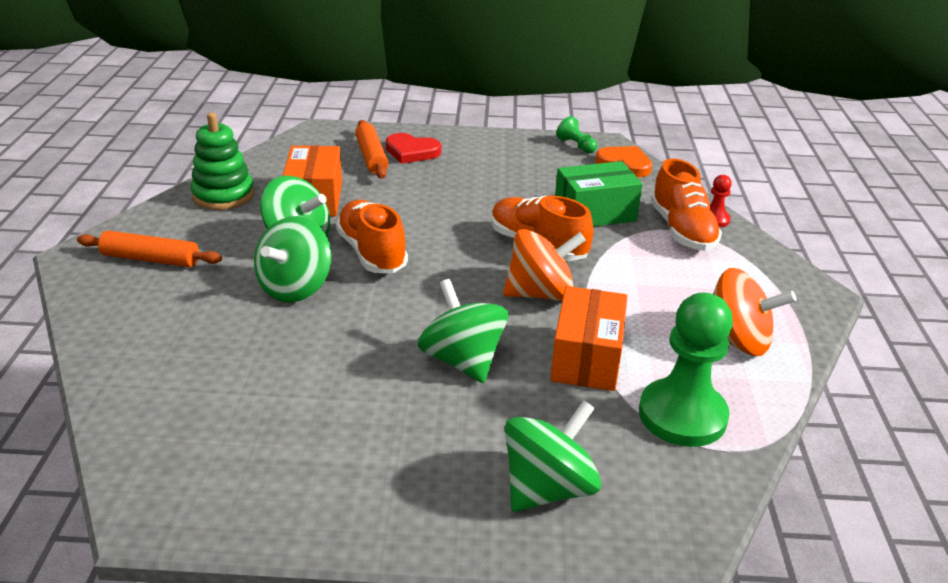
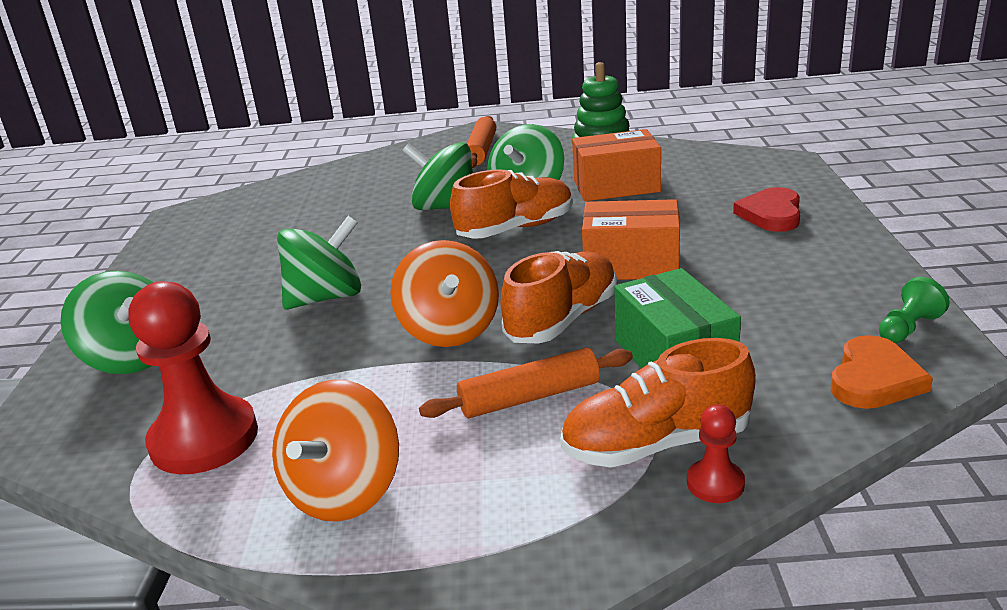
camera: 90 degrees right, 5 degrees down
orange rolling pin [355,120,389,179] -> orange rolling pin moved to [419,348,633,418]
orange box [550,286,628,391] -> orange box moved to [582,199,680,280]
green pawn [639,293,733,447] -> red pawn [128,281,258,474]

